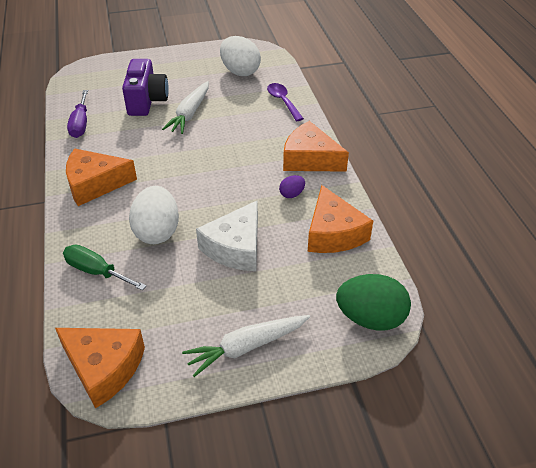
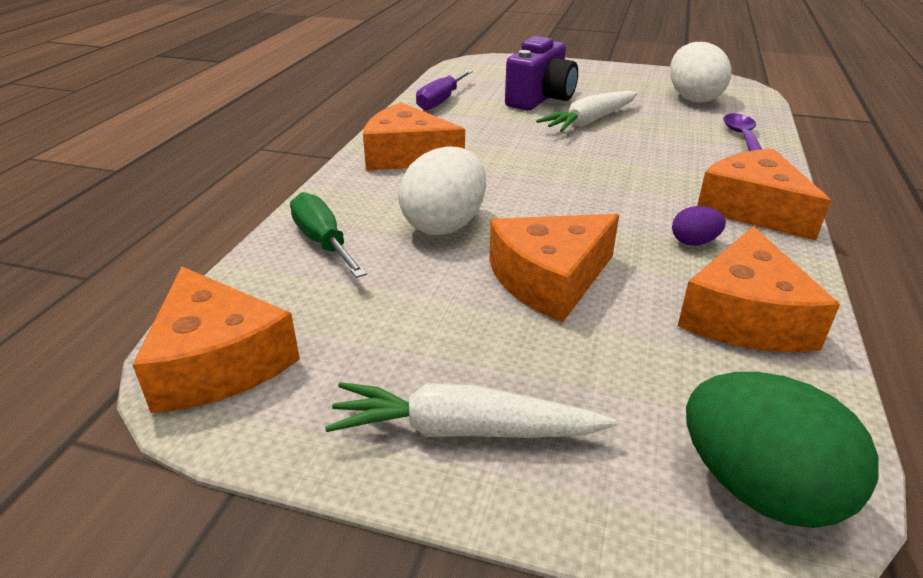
camera: 30 degrees right, 10 degrees down
white cheese [196,201,258,271] -> orange cheese [489,214,619,322]

